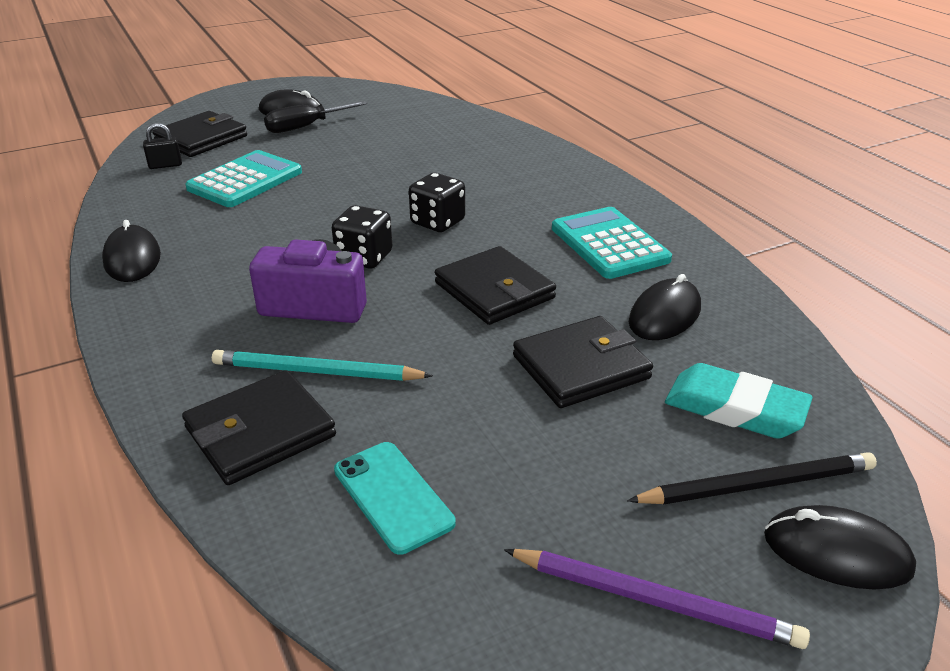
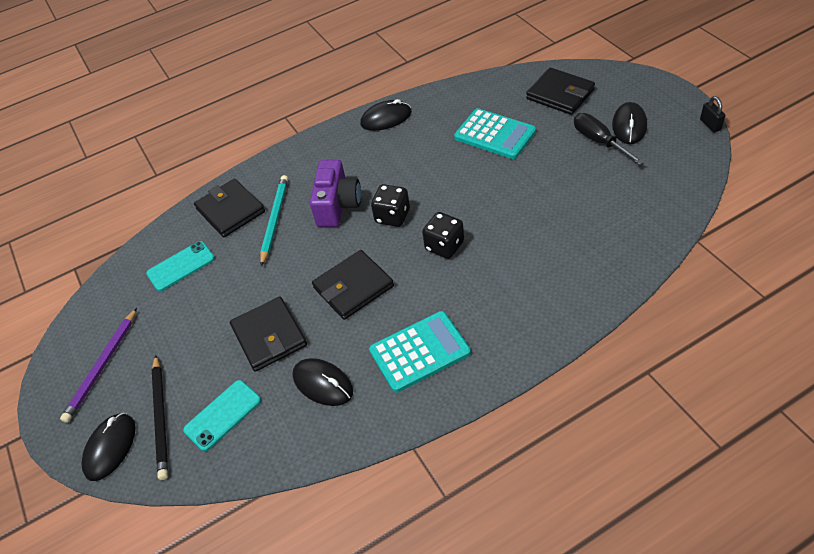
camera: 95 degrees right, 15 degrees up
black padlock [143,123,182,169] -> black padlock moved to [700,96,726,133]
turquoise eraser [665,363,813,439] -> turquoise phone [183,380,261,451]

